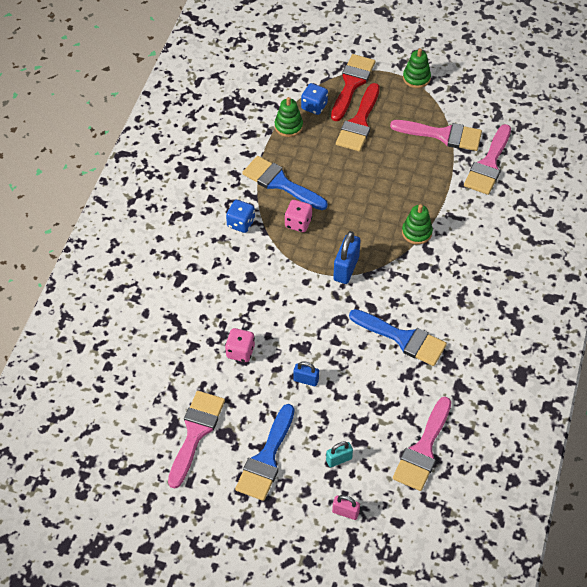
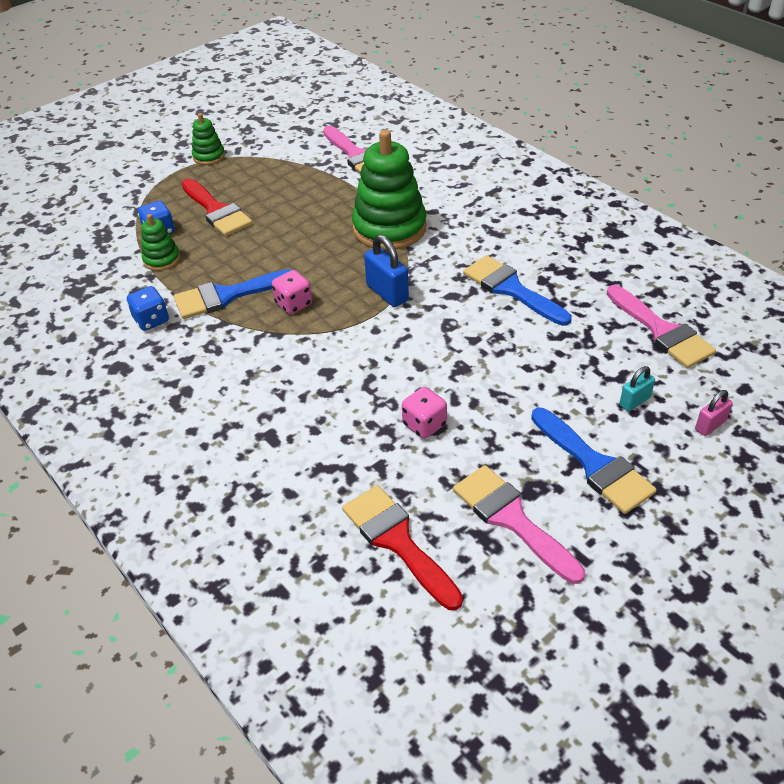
camera: 55 degrees left, 10 degrees down
blue dice [226,200,255,233] -> blue dice moved to [127,286,169,331]
blue padlock [294,361,319,386] -> none
turquoise padlock [326,441,353,467] -> turquoise padlock turned 45 degrees clockwise [619,366,655,411]
red brush [331,54,375,121] -> red brush moved to [342,485,463,610]
blue brush [349,309,447,366] -> blue brush turned 105 degrees counterclockwise [463,255,572,326]
pink brush [390,120,482,151] -> none
green stacking toy [402,204,433,244] -> green stacking toy [352,130,426,250], size x2.05

